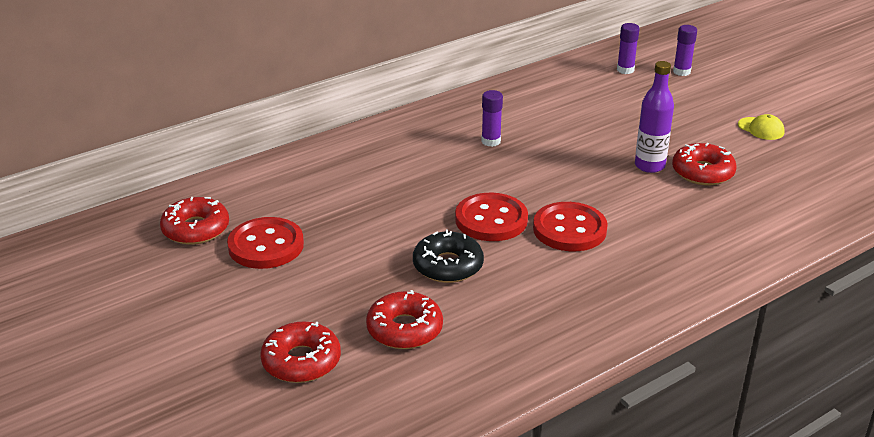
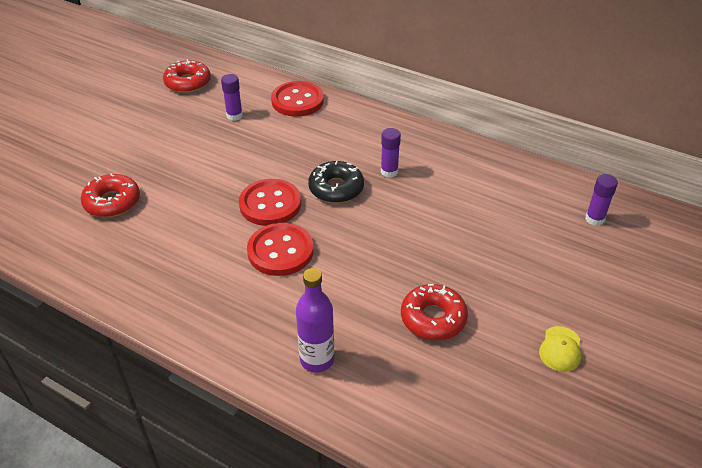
camera: 65 degrees right, 10 degrees up
red button [227,217,304,269] -> red button moved to [271,81,324,117]
red donut [260,321,341,383] -> none
black donut [413,230,484,283] -> black donut moved to [308,161,364,203]
purple bottle [635,61,674,173] -> purple bottle moved to [296,268,334,372]
purple glue stick [673,25,697,76] -> purple glue stick moved to [221,74,243,121]

